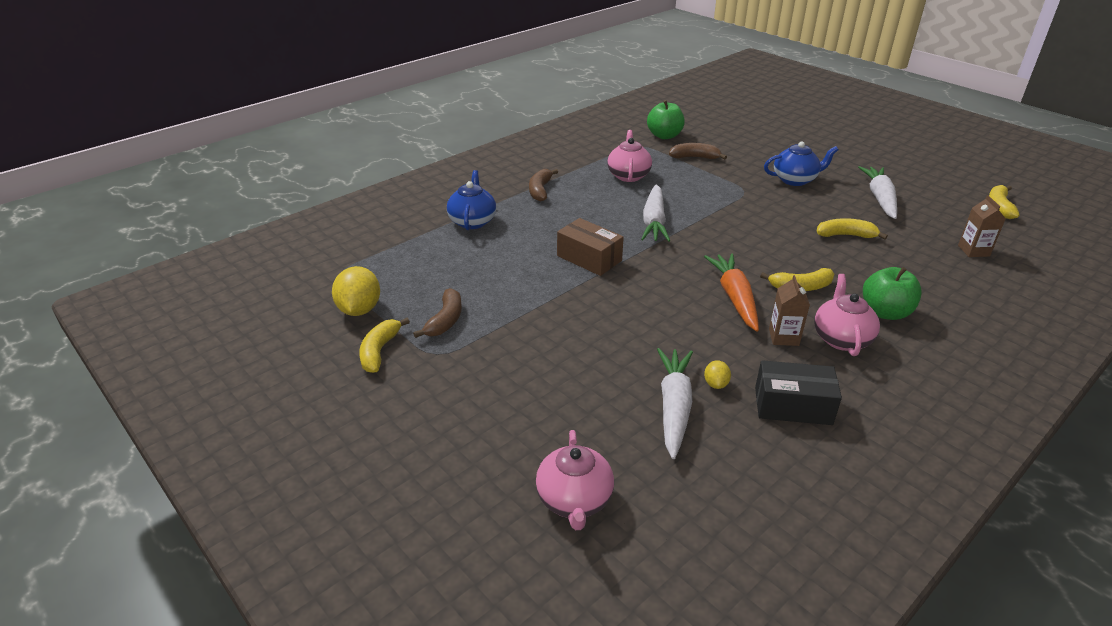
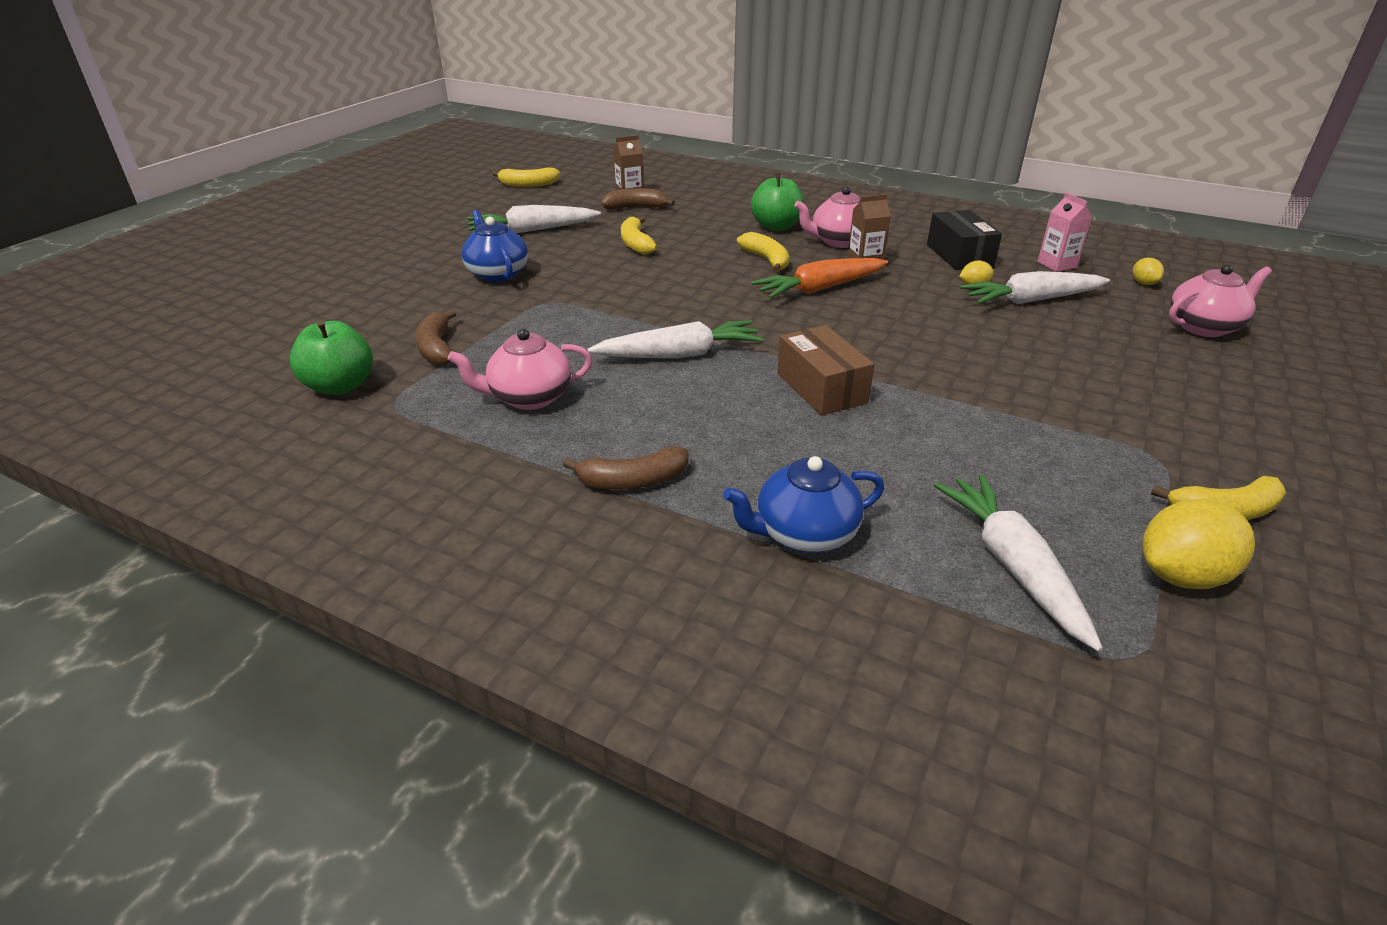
camera: 110 degrees left, 0 degrees up
brown banana [413,288,462,338] -> brown banana moved to [601,188,675,210]
brown box [557,218,624,276] -> brown box turned 45 degrees counterclockwise [777,325,874,416]
none -> white carrot [934,474,1103,652]
none -> pink carton [1037,192,1093,272]
none -> yellow lemon [1133,258,1164,285]

